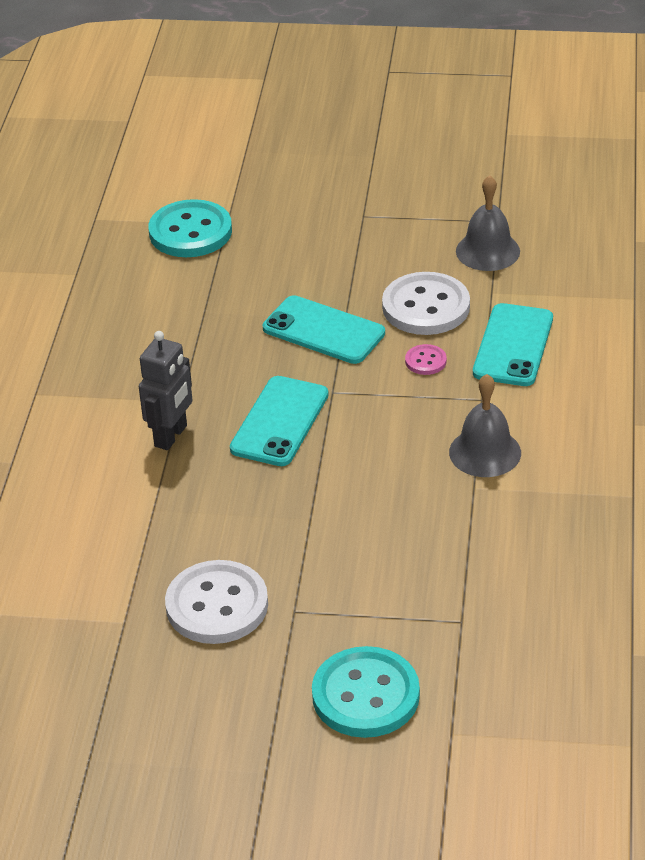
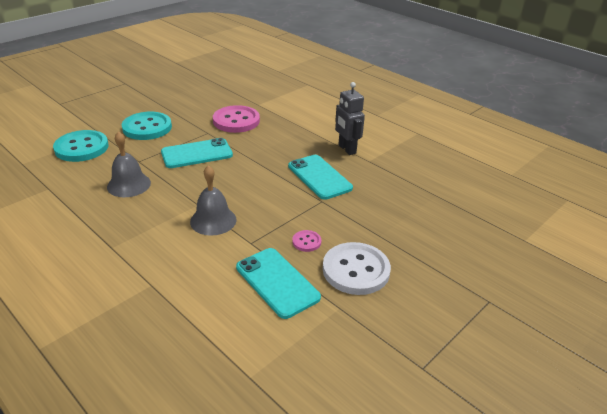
camera: 125 degrees right, 5 degrees down
turquoise button [148,199,232,257] -> turquoise button moved to [53,130,108,162]
white button [165,560,268,644] -> pink button [213,105,260,133]
turquoise phone [263,295,385,364] -> turquoise phone moved to [161,138,233,168]
grey bell [456,175,520,271] -> grey bell moved to [107,131,151,197]

